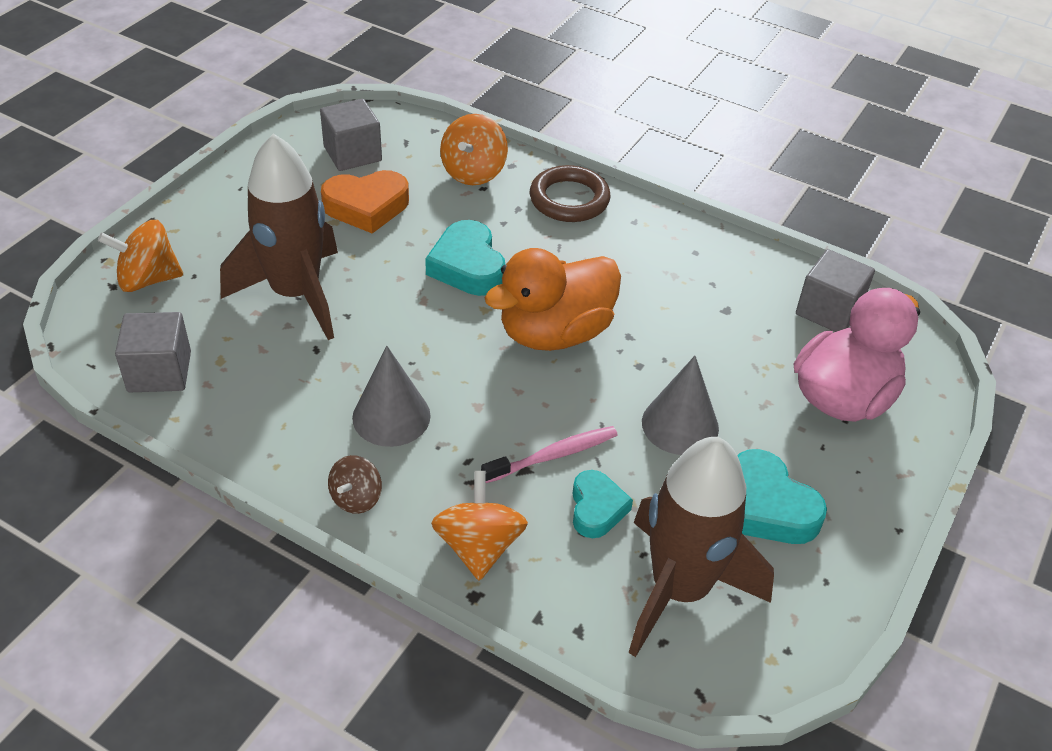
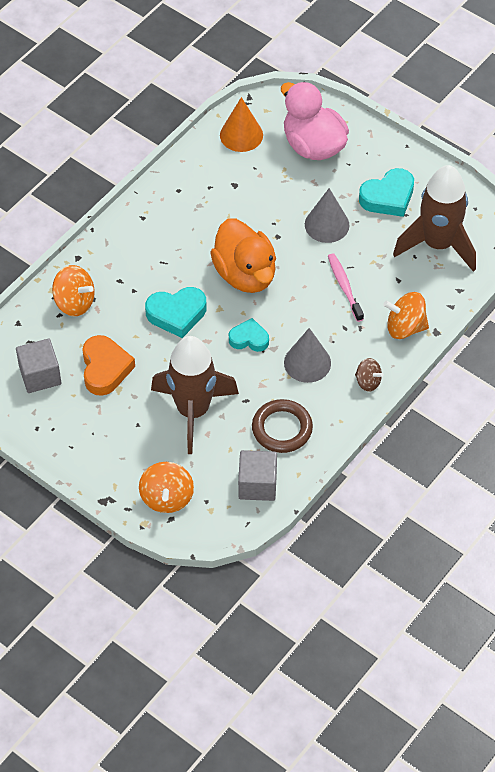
camera: 80 degrees left, 10 degrees up
brown ring [530,165,611,222] -> brown ring moved to [252,399,313,453]
turquoise heart [573,470,633,538] -> turquoise heart moved to [229,318,269,352]
grey cube [796,249,875,332] -> orange cone [220,97,263,152]

